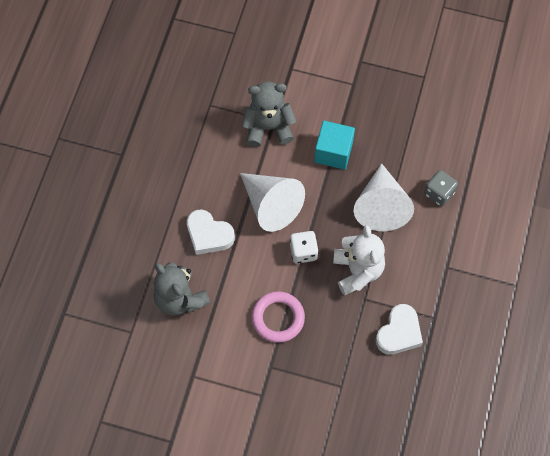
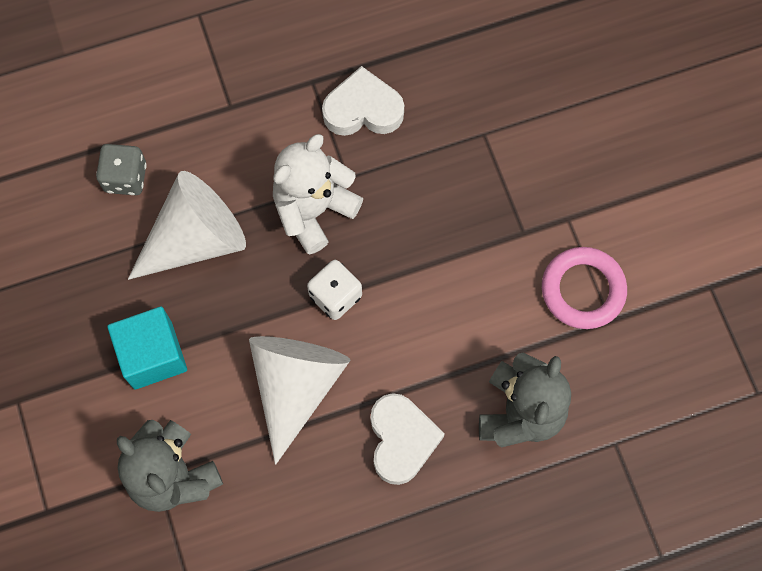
camera: 125 degrees left, 5 degrees up
pink ring [252,291,305,343] -> pink ring moved to [542,247,627,329]

